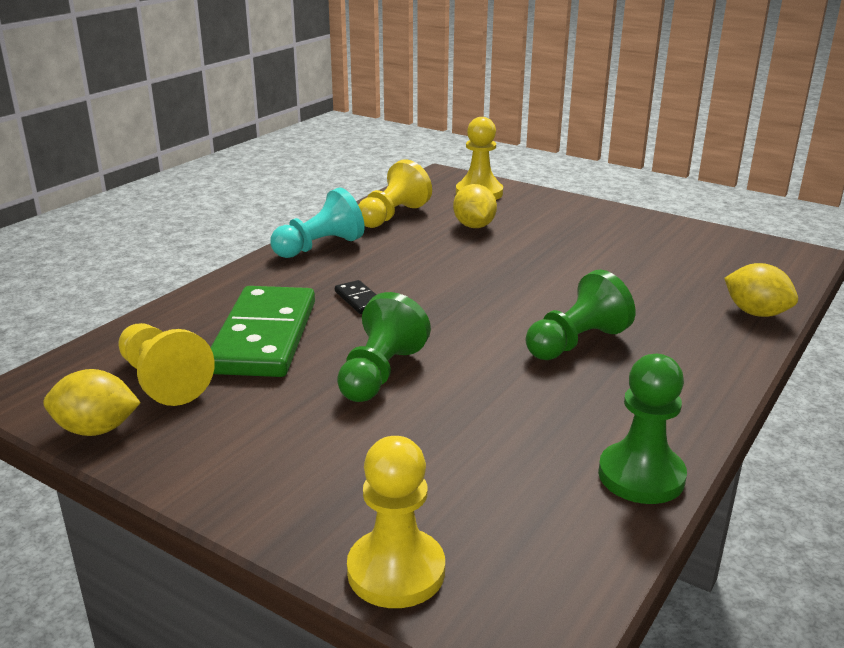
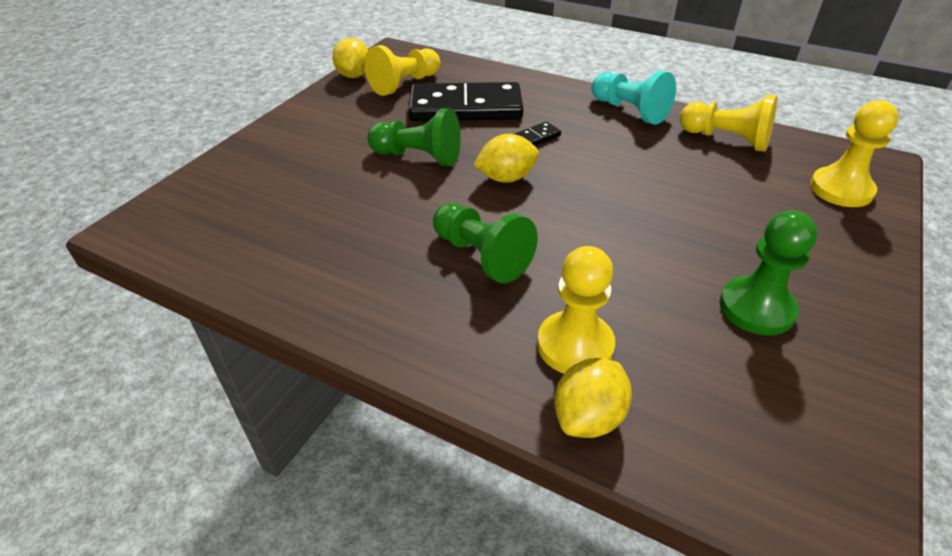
camera: 85 degrees right, 15 degrees up
green domino [211,286,315,377] -> black domino [408,82,523,121]
yellow pawn [347,436,445,608] -> yellow pawn moved to [537,246,615,374]
yellow lemon [453,184,497,228] -> yellow lemon moved to [474,134,539,183]
green pawn [598,354,687,504] -> green pawn moved to [719,210,818,336]

